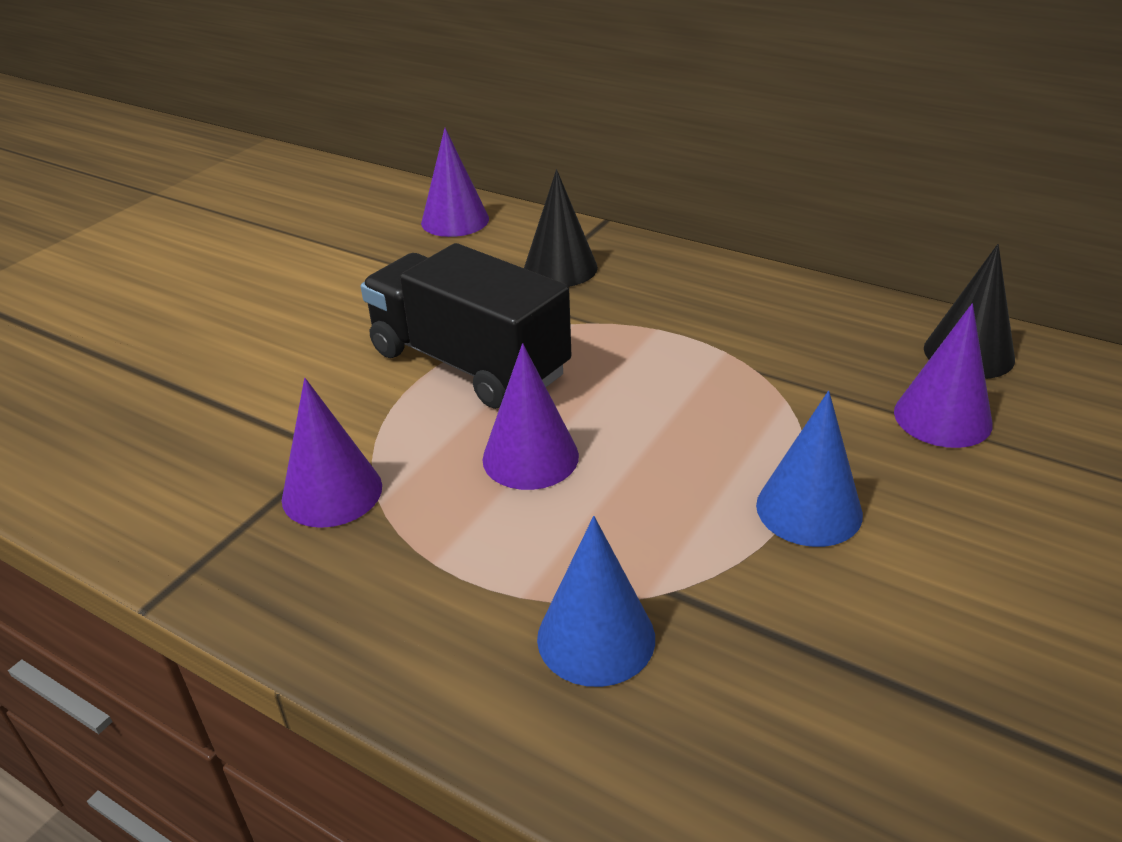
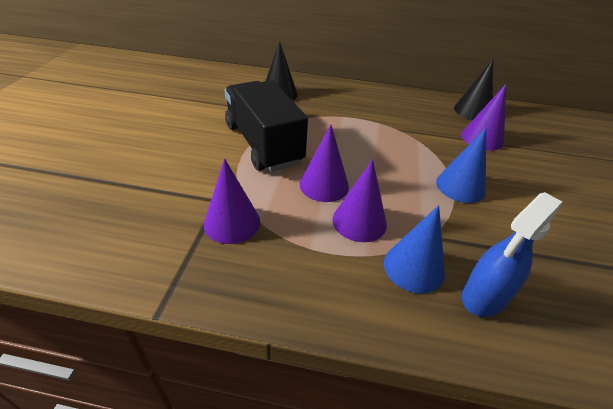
camera: 25 degrees left, 5 degrees up
black truck [361,243,571,409] -> black truck turned 45 degrees clockwise [225,80,308,172]
purple cone [421,128,489,237] -> purple cone moved to [332,159,387,242]
none -> blue spray bottle [462,192,562,317]

